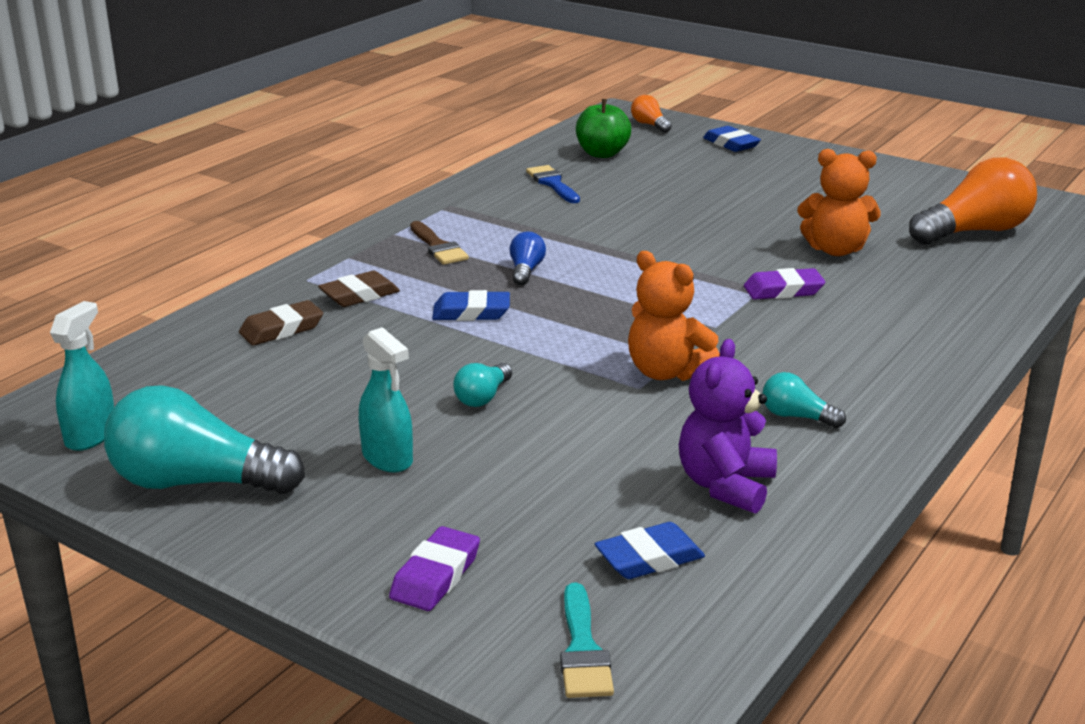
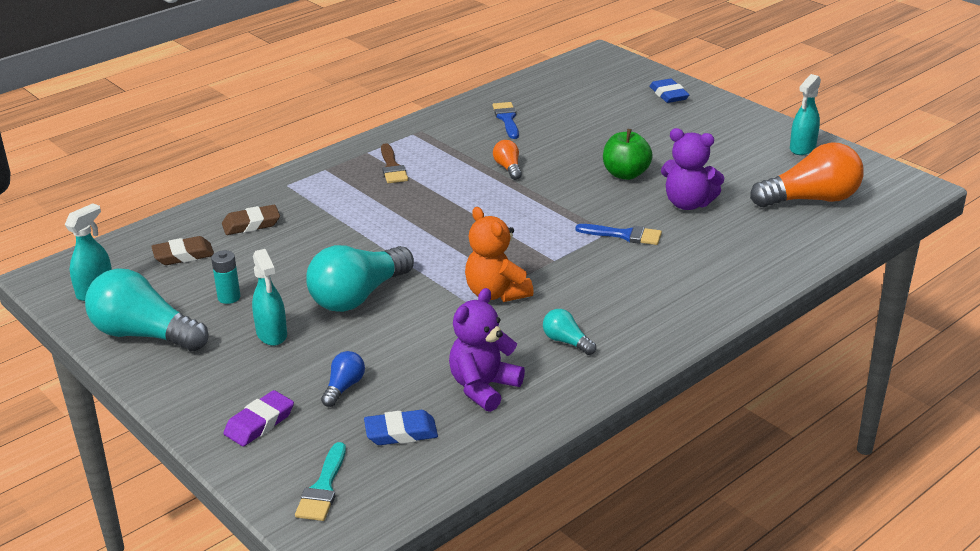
camera: 15 degrees right, 5 degrees up
brown eraser [318,271,400,307] -> brown eraser moved to [151,236,214,265]
blue eraser [432,290,510,321] -> none
turquoise light bulb [453,363,512,407] -> turquoise light bulb [306,245,414,312], size x2.12
blue light bulb [510,232,546,285] -> blue light bulb moved to [321,351,365,407]
green apple [576,99,631,158] -> green apple moved to [603,129,653,180]
orange light bulb [631,95,672,133] -> orange light bulb moved to [493,140,522,180]
purple eraser [744,268,825,300] -> blue brush [576,224,662,245]
orange teddy bear [798,149,881,256] -> purple teddy bear [661,128,724,210]
none -> turquoise battery [211,250,241,304]
none -> turquoise spray bottle [790,74,821,155]

